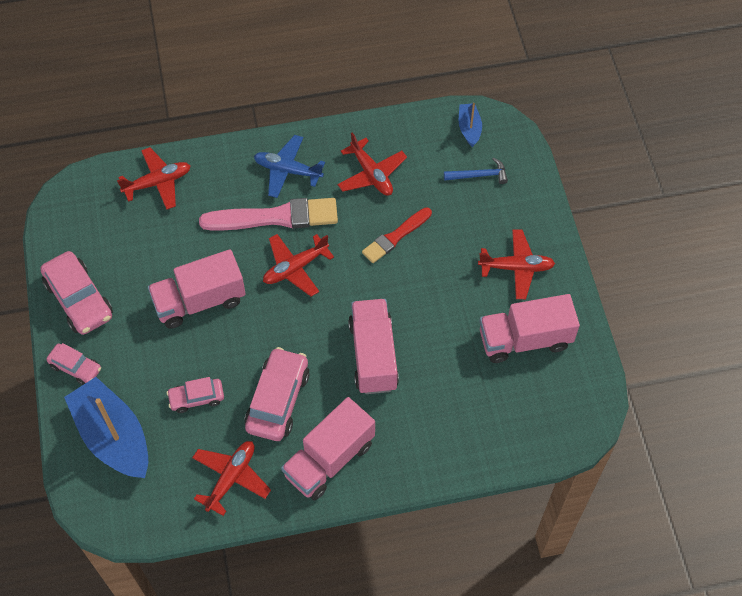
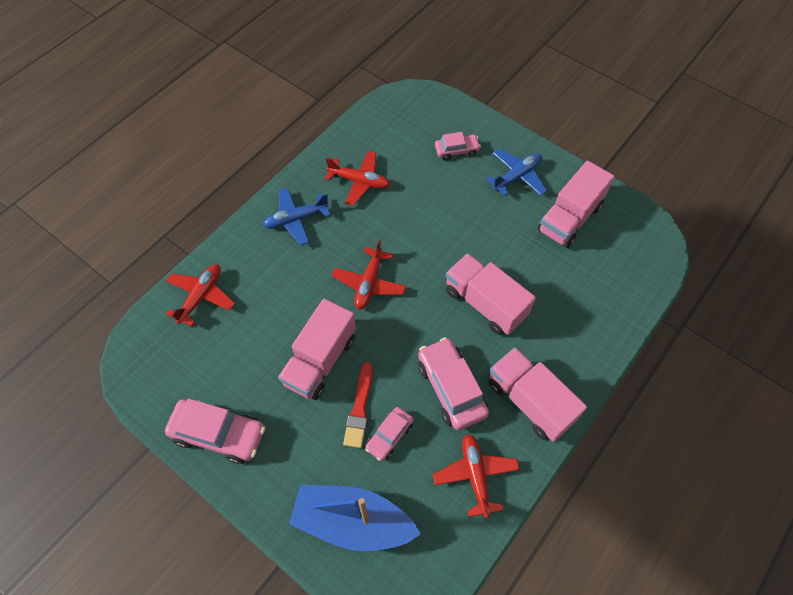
camera: 40 degrees left, 0 degrees up
pink car [46,343,101,385] -> pink car moved to [435,132,481,160]
pink brush [199,198,338,231] -> none
pink truck [281,397,375,500] -> pink truck turned 135 degrees clockwise [488,347,587,442]
red brush [362,207,432,263] -> red brush moved to [343,362,373,448]
blue hammer [444,158,508,184] -> none
blue boat [459,103,482,147] -> none
red plane [478,229,555,299] -> blue plane [486,149,547,196]

